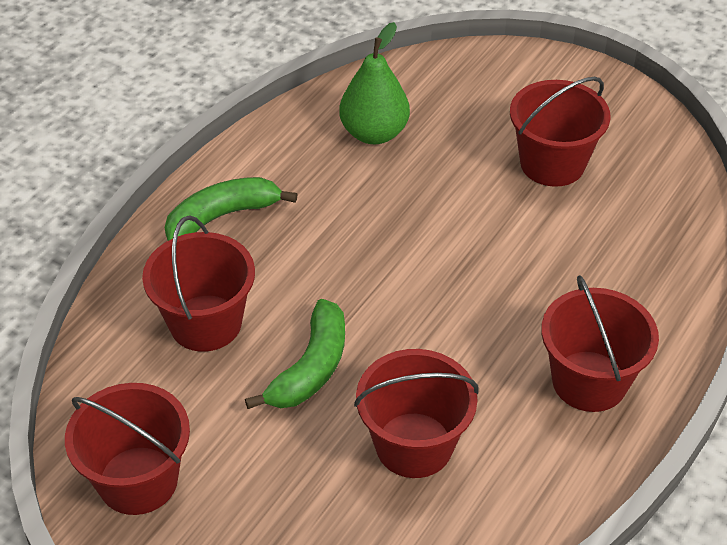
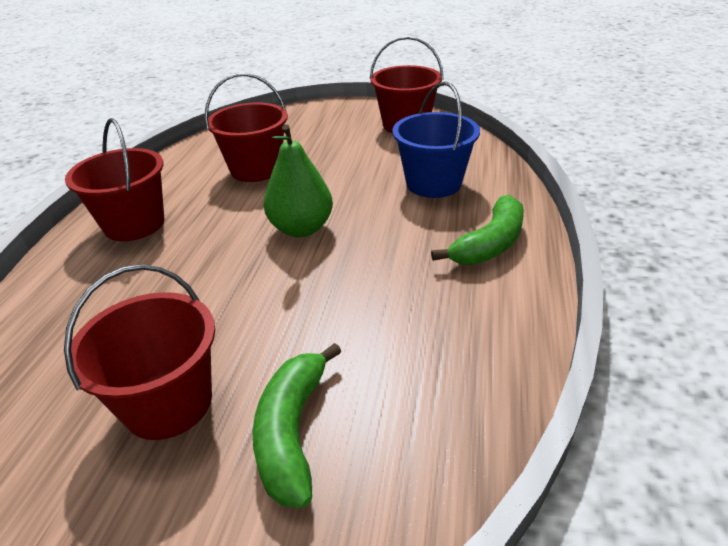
camera: 160 degrees right, 10 degrees down
red bucket [142,215,255,352] -> blue bucket [392,82,480,198]
green banana [245,299,345,409] -> green banana moved to [252,343,341,508]
green pear [339,22,410,144] -> green pear moved to [264,124,333,237]

